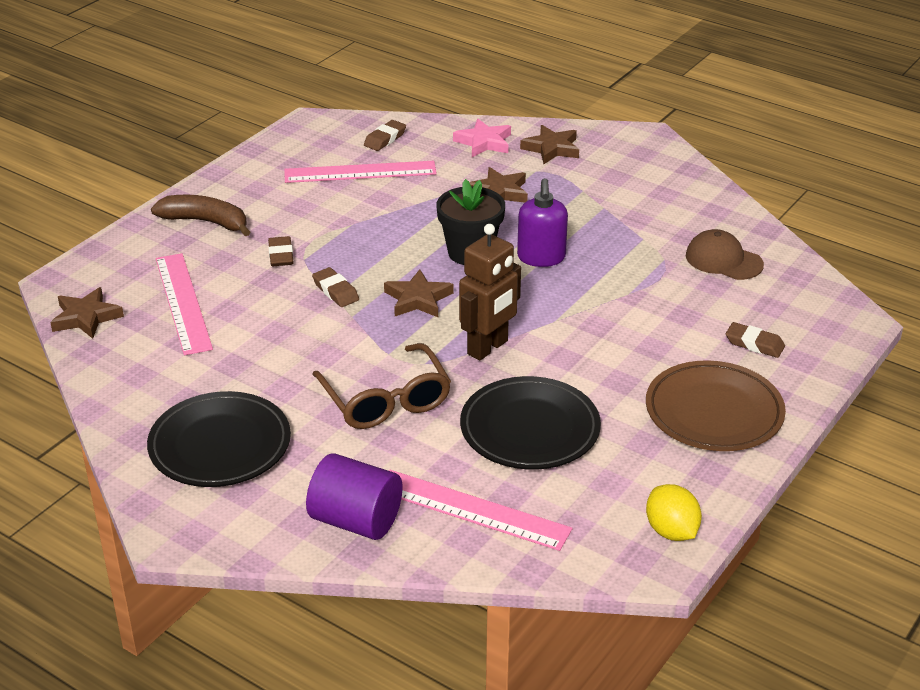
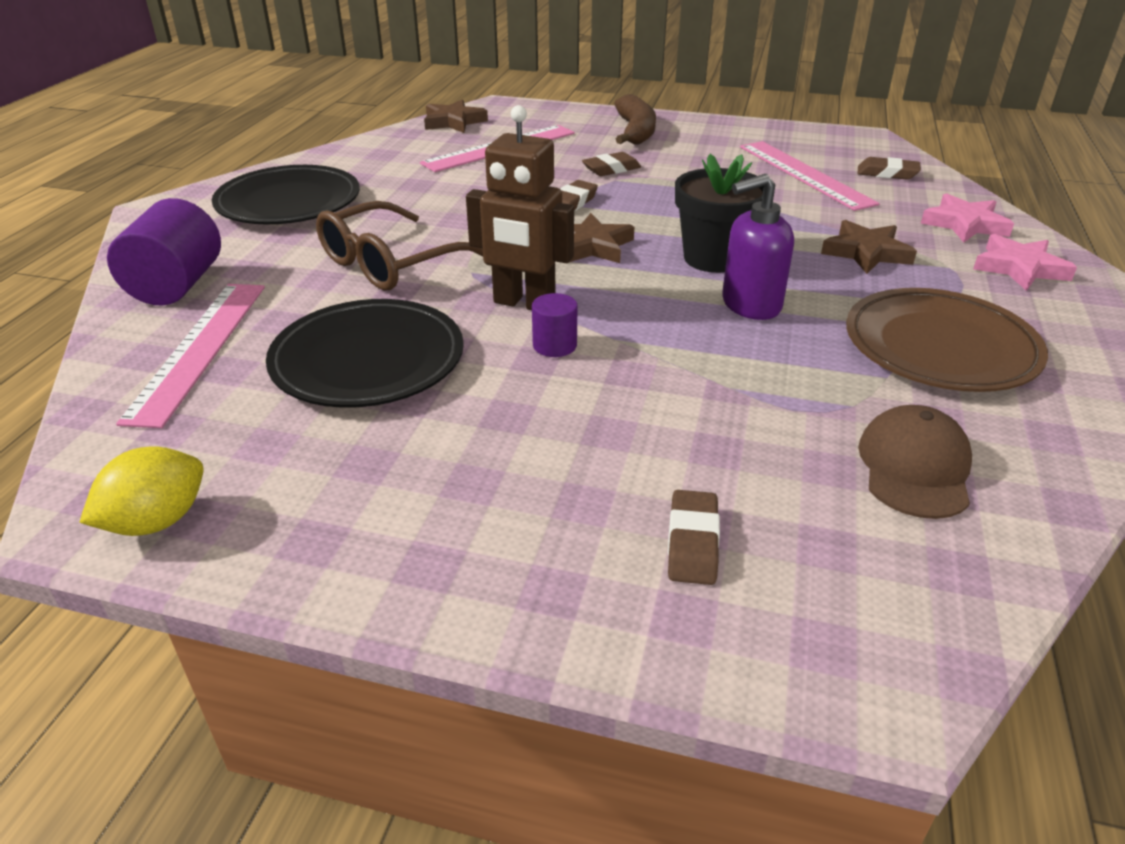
camera: 70 degrees right, 0 degrees up
brown star [520,125,579,164] -> pink star [973,234,1077,291]
brown plate [646,360,786,451] -> brown plate moved to [846,288,1048,392]
none -> purple cylinder [532,293,578,357]

